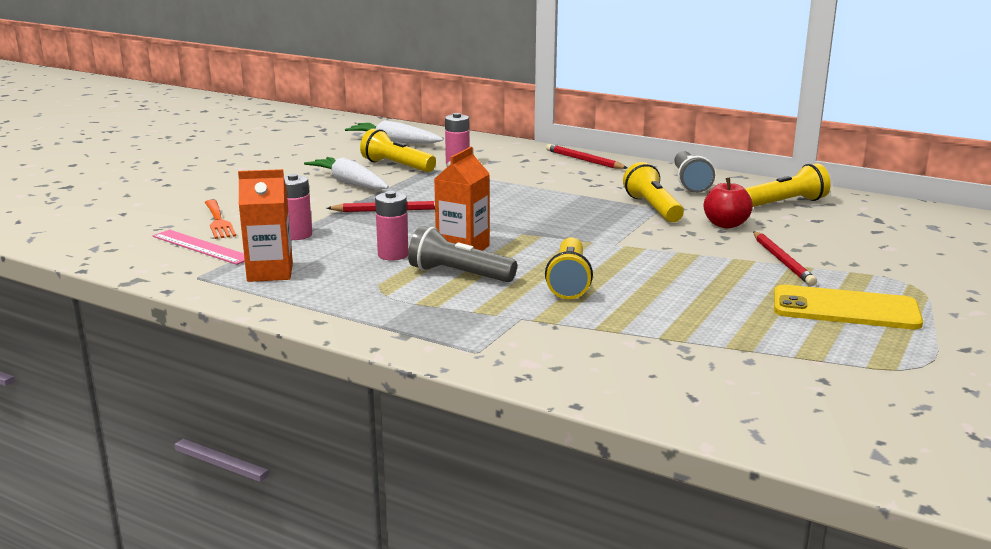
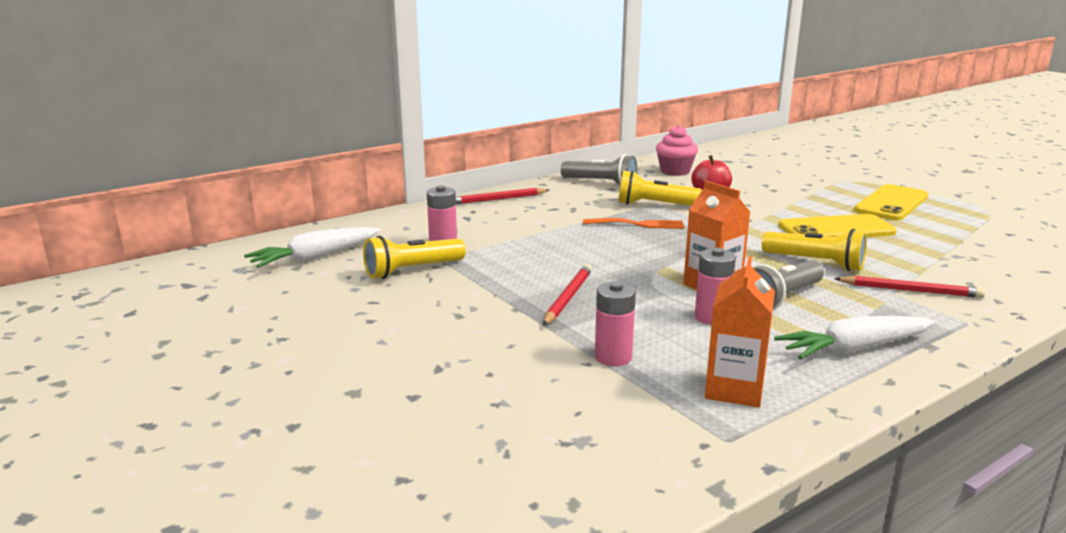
camera: 65 degrees left, 0 degrees up
pink ruler [152,230,245,265] -> none
orange fork [205,200,236,239] -> orange fork moved to [583,218,684,229]
white carrot [304,157,389,190] -> white carrot moved to [774,316,935,360]
yellow flashlight [744,163,831,207] -> pink cupcake [656,125,698,176]
red pencil [753,231,817,286] -> red pencil moved to [834,276,985,298]
none -> yellow phone [778,214,897,237]

